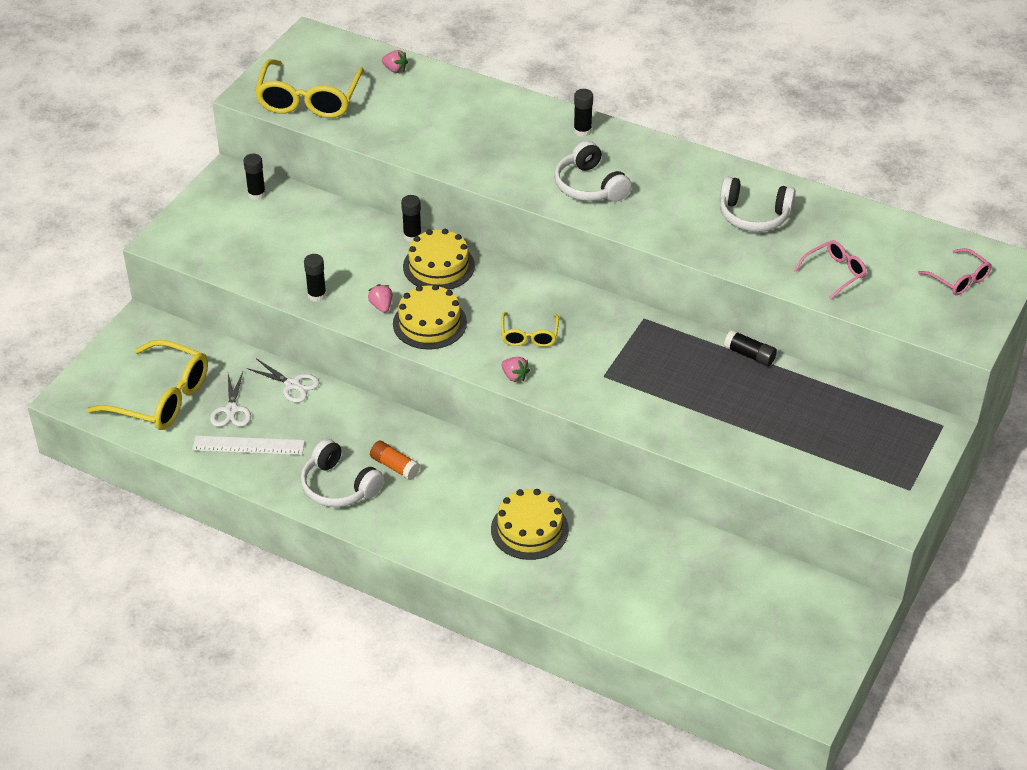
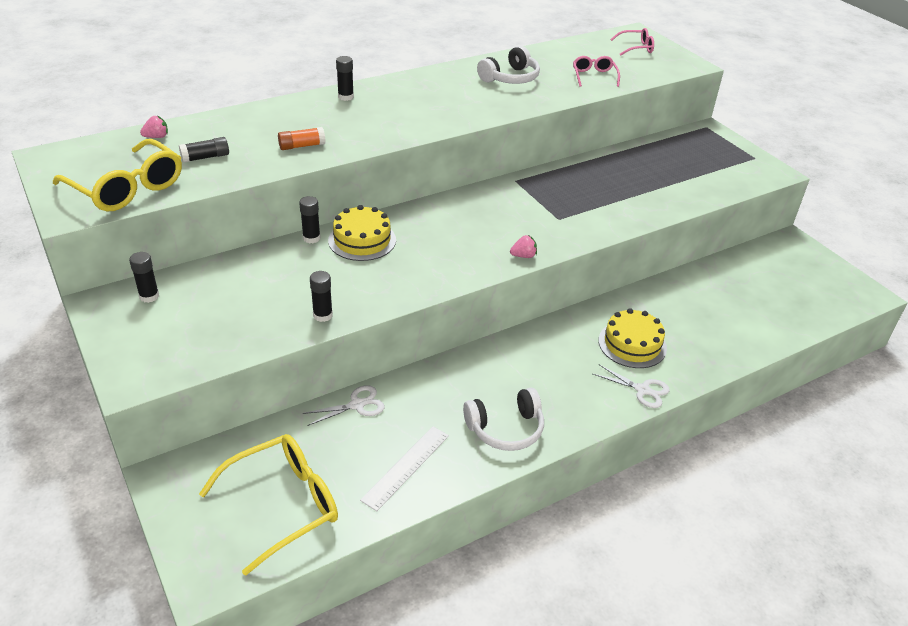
camera: 60 degrees left, 5 degrees down
white scissors [210,372,251,427] -> white scissors moved to [593,364,670,408]
pink strawberry [368,284,392,313] -> none
orange glue stick [370,441,420,480] -> orange glue stick moved to [278,127,326,150]
yellow cake [393,284,467,349] -> none
yellow glasses [501,312,559,347] -> none
white headphones [554,141,631,202] -> none
black glue stick [724,330,777,366] -> black glue stick moved to [179,137,229,163]

